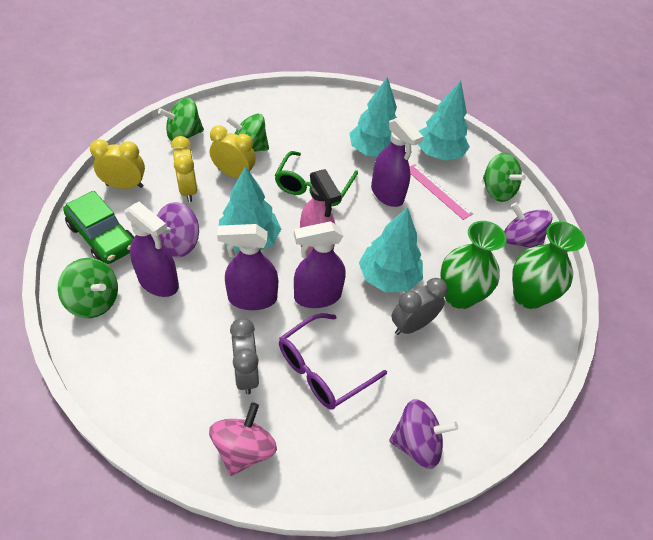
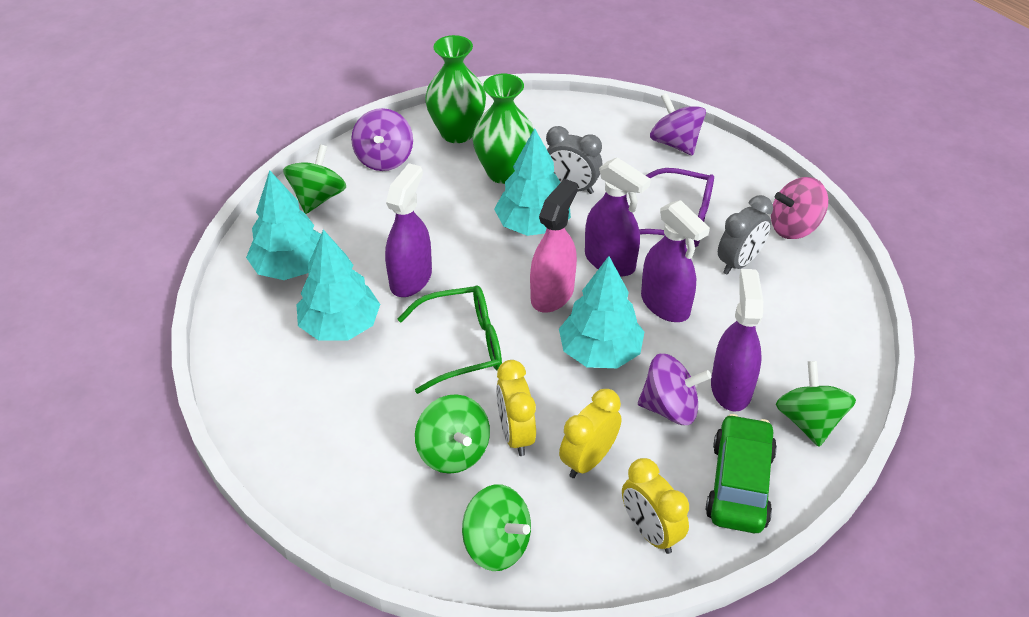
camera: 120 degrees left, 5 degrees down
pink ruler [410,164,473,220] -> none

